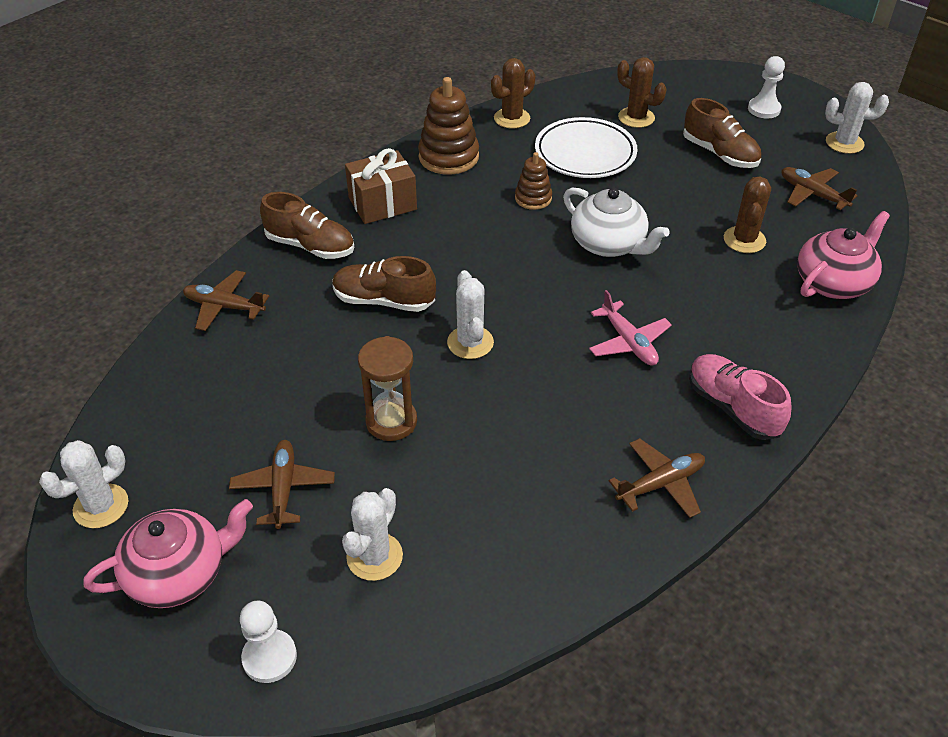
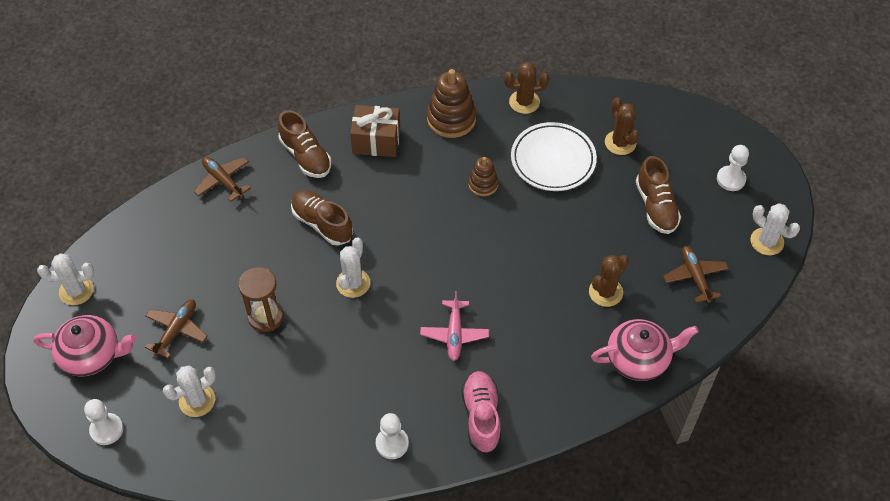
camera: 30 degrees right, 10 degrees up
white teapot [563,188,670,257] -> none
brown plane [609,438,705,518] -> white pawn [376,413,409,459]

